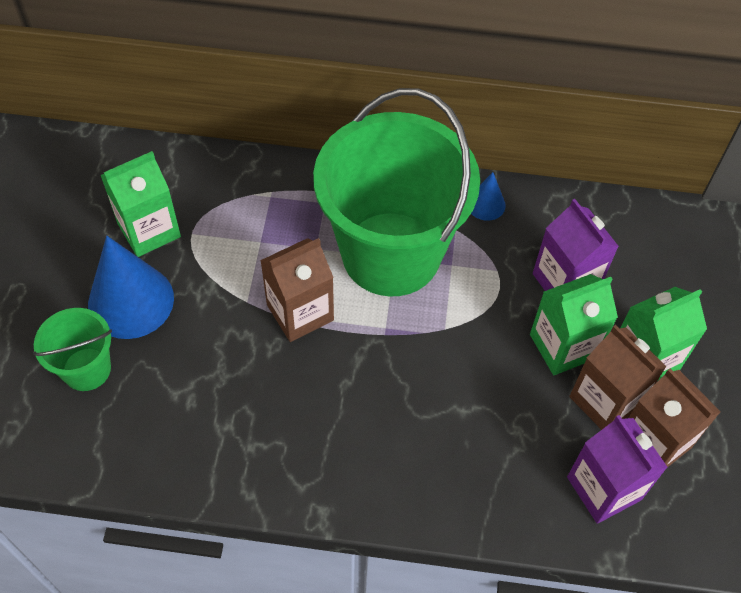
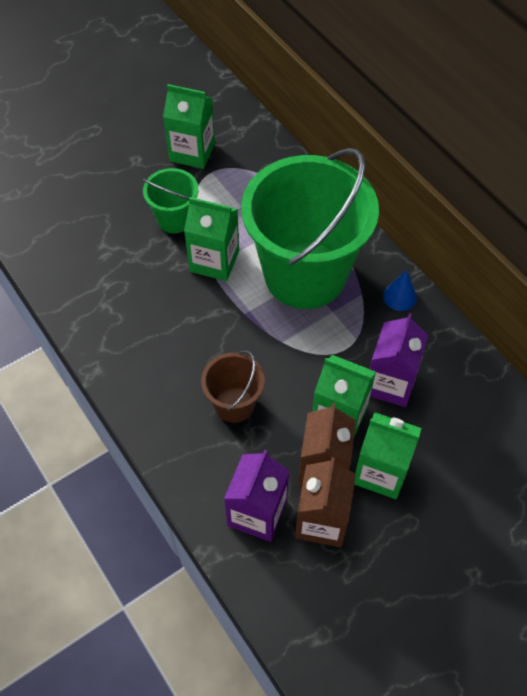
camera: 50 degrees right, 0 degrees up
green bucket [33,308,112,391] -> green bucket moved to [143,168,199,233]
blue cone [88,236,174,339] -> none
brown carton [260,238,334,342] -> green carton [184,197,239,281]
none -> brown bucket [201,351,265,423]

